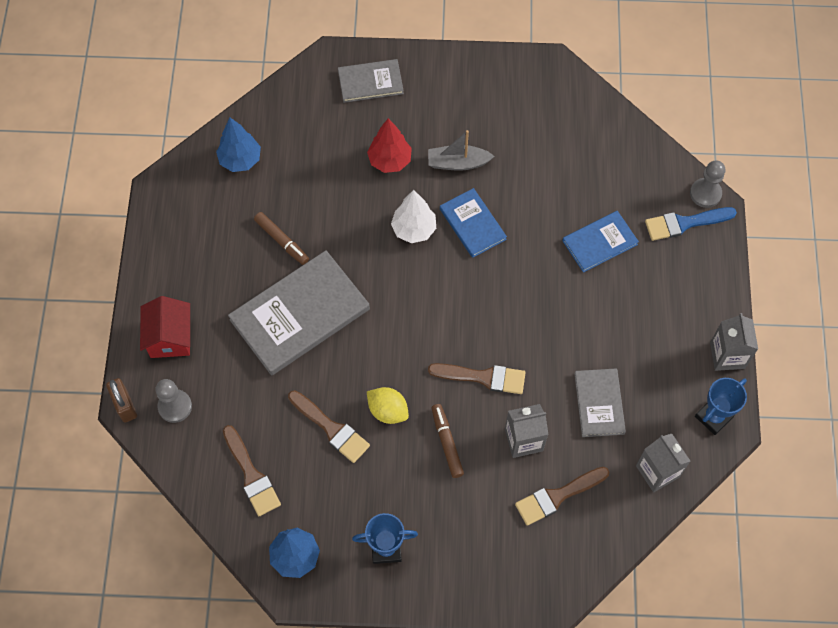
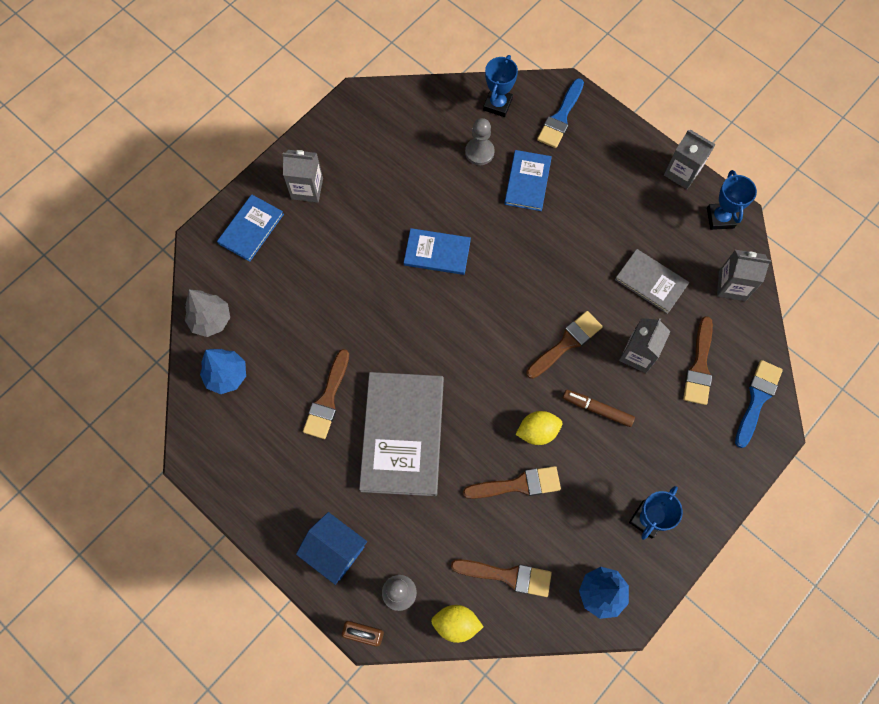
camera: 50 degrees left, 5 degrees up
red house [140,296,190,358] -> blue house [296,512,367,585]
brown marker [254,212,309,265] -> brown brush [303,349,349,439]
grey book [338,59,404,103] -> blue book [217,194,284,262]
red tree [367,118,412,173] -> none
white tree [391,190,436,243] -> none
grey boat [428,130,494,171] -> none
grey pawn [690,160,725,208] -> grey pawn moved to [465,118,495,165]
none -> grey tree [185,290,230,337]
none -> grey carton [283,150,323,202]
none -> yellow lemon [431,605,483,643]
none -> blue trophy [483,55,518,117]
none -> blue brush [735,360,783,448]

